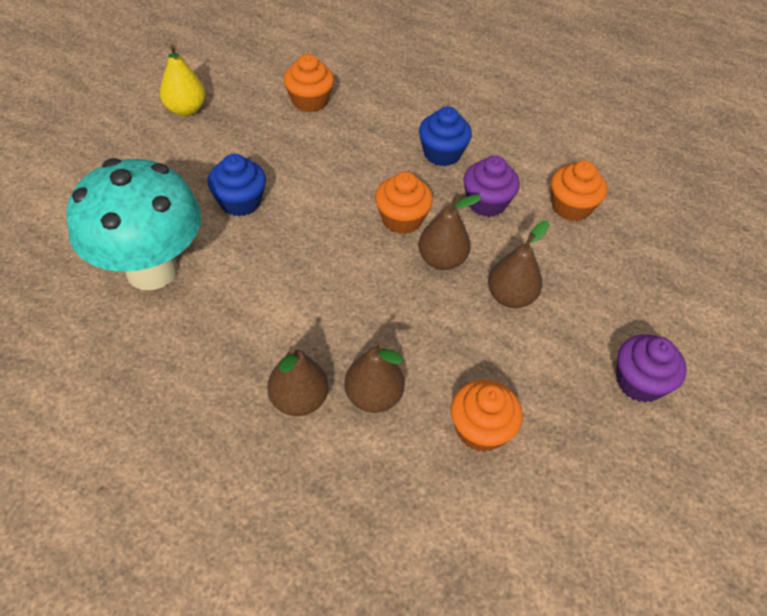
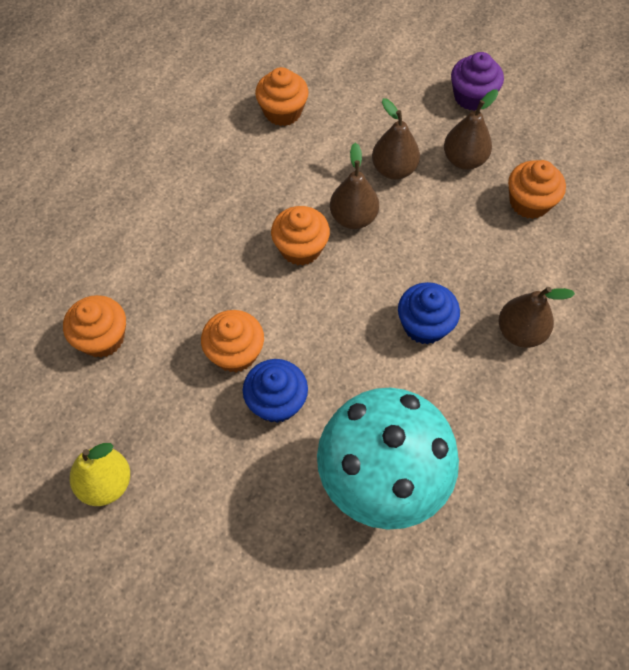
camera: 85 degrees left, 10 degrees up
brown pear [344,342,405,413] -> brown pear moved to [444,89,498,170]
blue cupcake [419,106,472,166] -> blue cupcake moved to [398,282,460,344]
purple cupcake [464,156,520,217] -> none
none -> orange cupcake [201,310,264,372]

